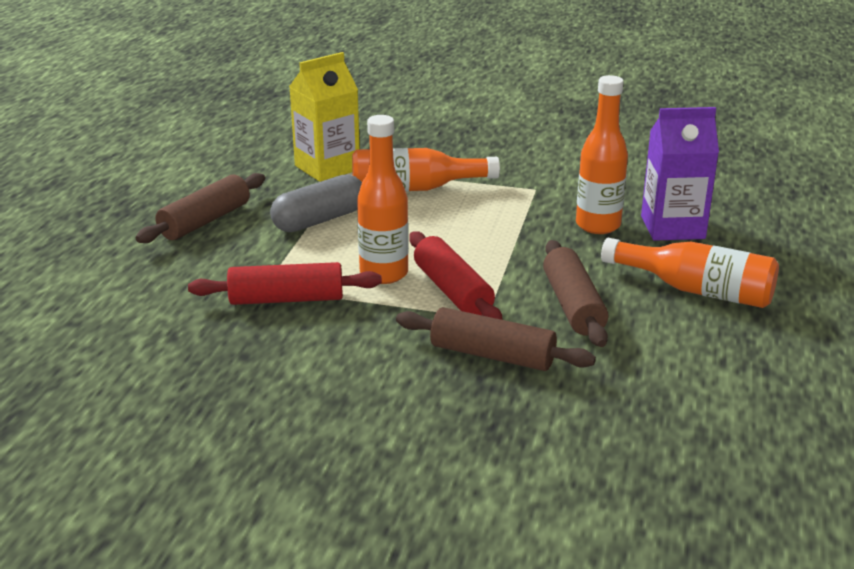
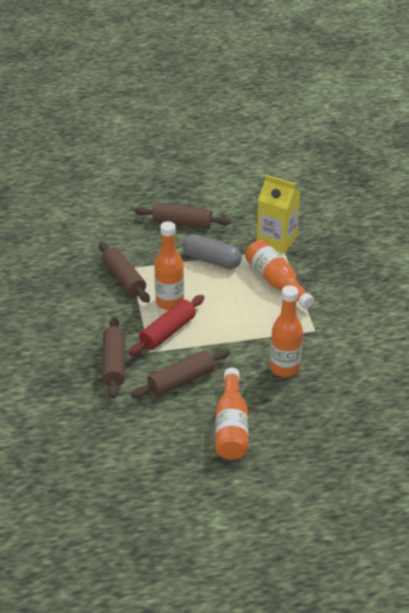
camera: 65 degrees right, 10 degrees up
red rolling pin [188,262,382,305] -> brown rolling pin [99,242,150,303]
purple carton [641,107,719,241] -> none

